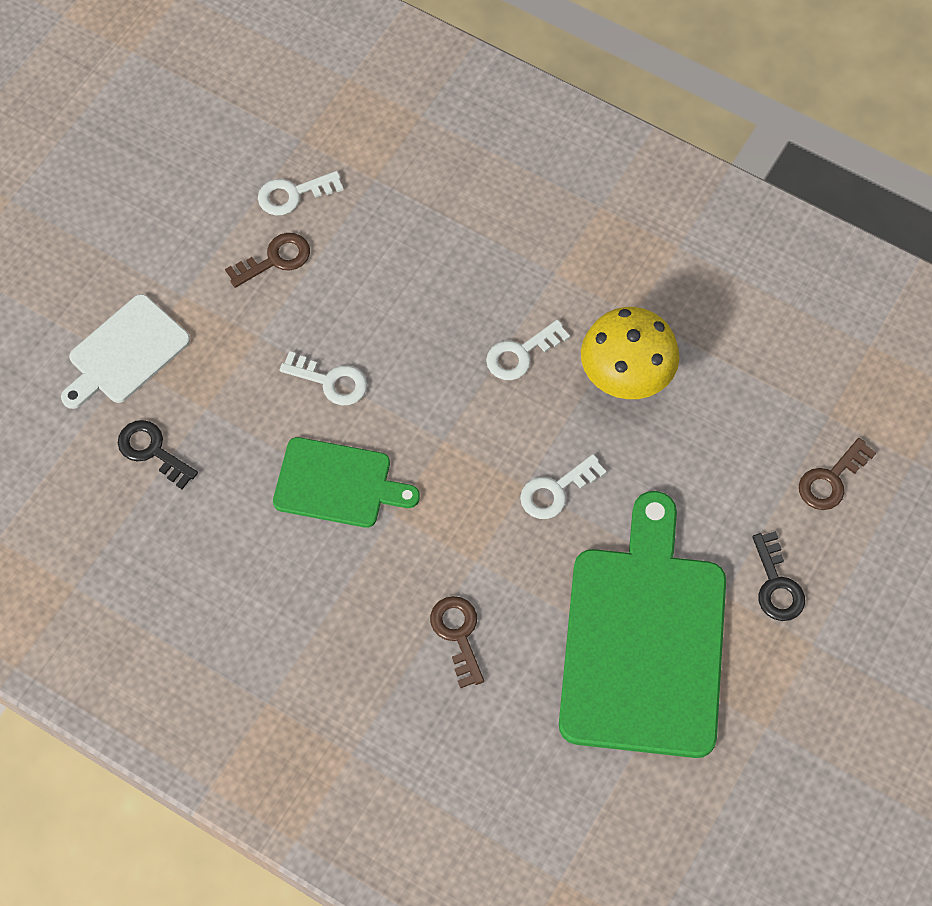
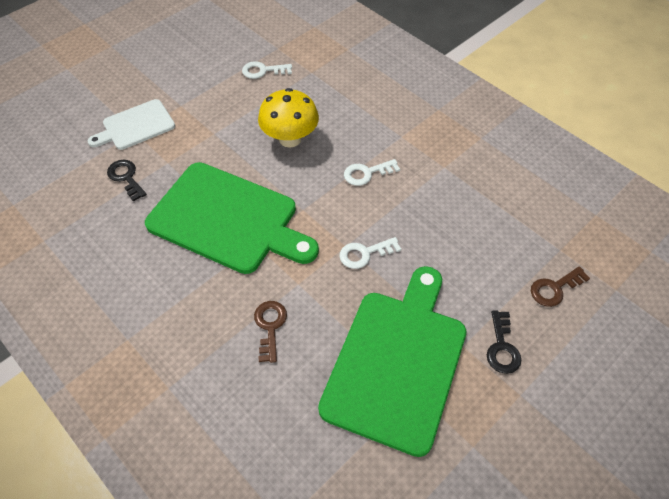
camera: 15 degrees right, 10 degrees down
brown key [225,233,310,288] -> none
green cutting board [273,437,420,528] -> green cutting board [145,162,319,274], size x1.85
white key [280,351,367,405] -> none
yellow mushroom [581,307,679,399] -> yellow mushroom moved to [258,88,319,148]

